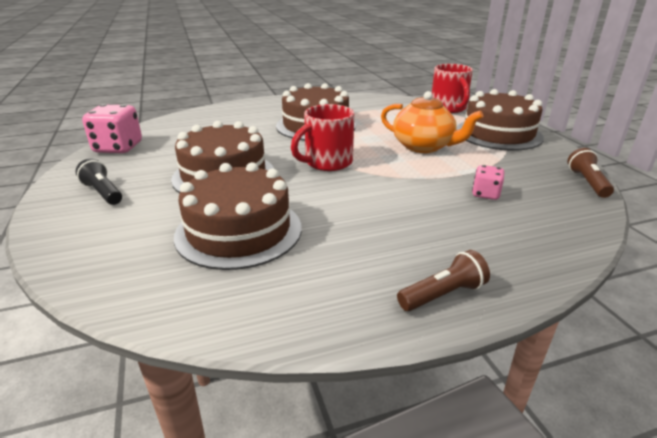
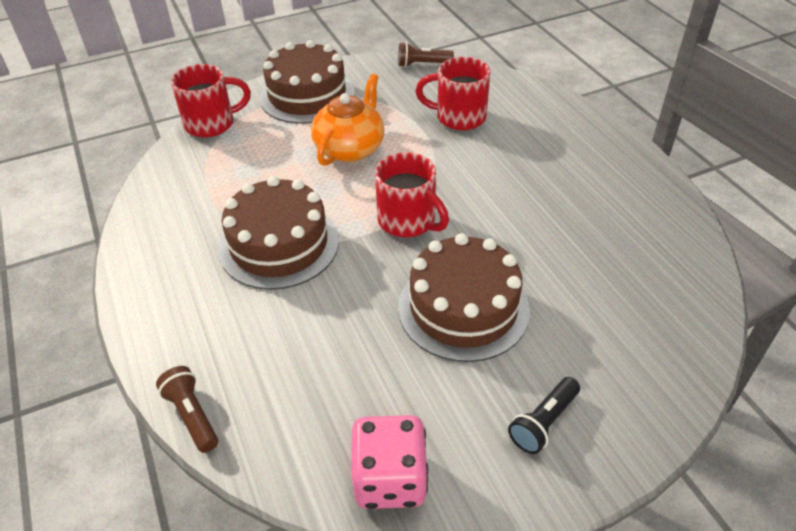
camera: 95 degrees left, 15 degrees up
brown cake [174,162,302,270] -> none
brown flashlight [397,250,490,311] -> brown flashlight moved to [156,366,218,453]
pink dice [472,165,504,200] -> red mug [415,57,490,130]

